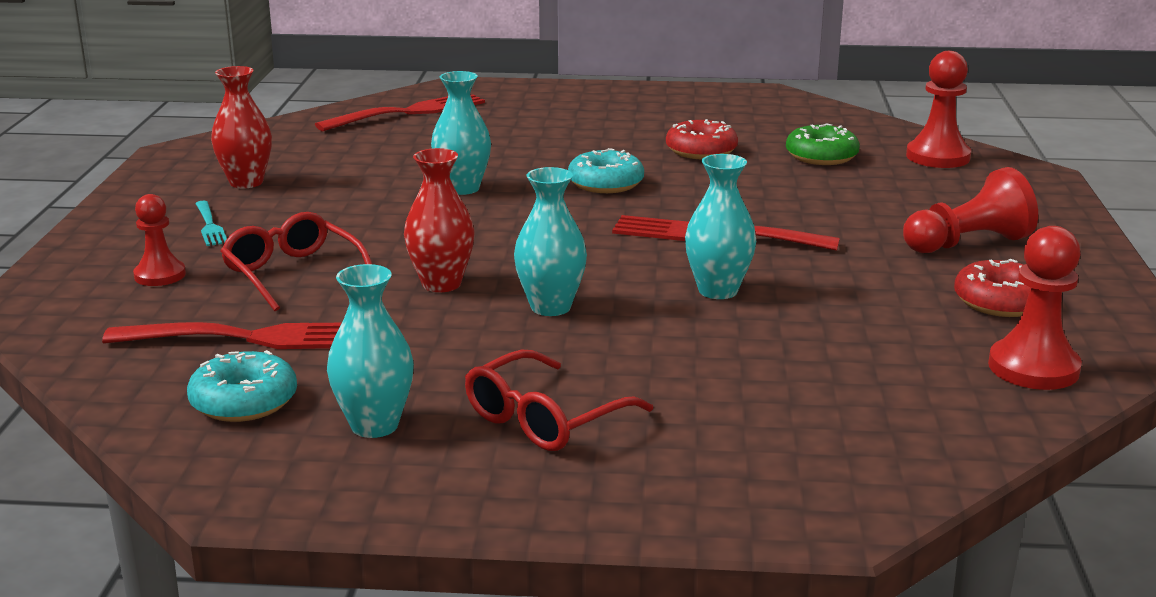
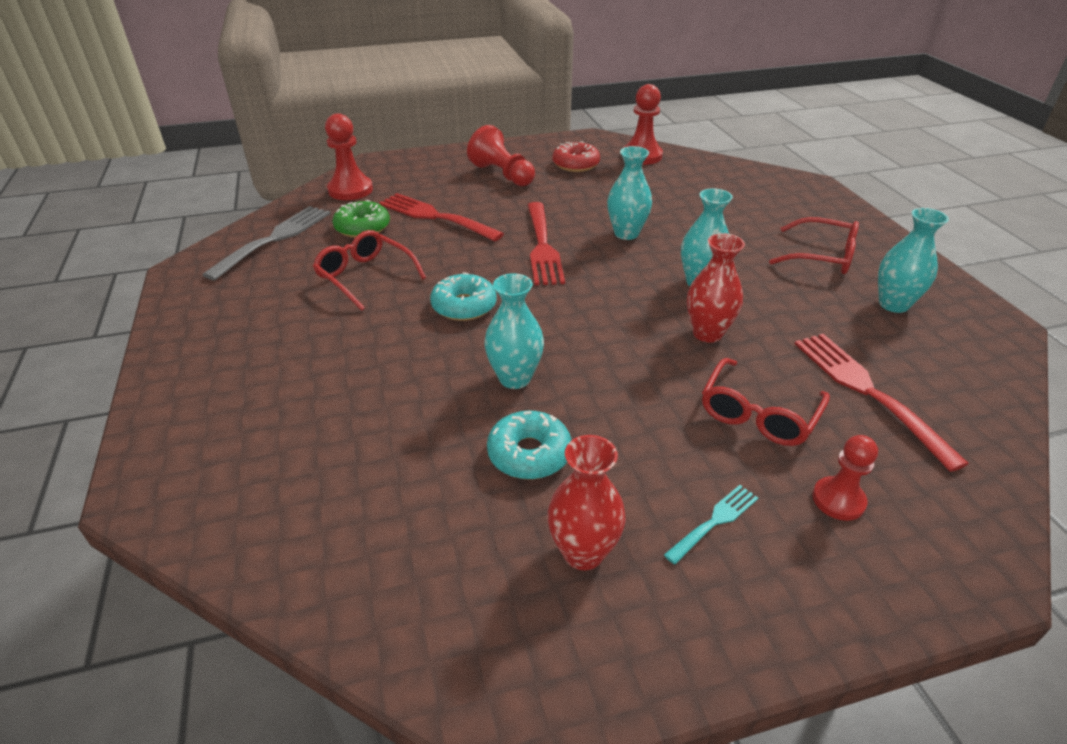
camera: 110 degrees left, 15 degrees up
turquoise donut [187,350,297,422] -> turquoise donut moved to [487,411,572,479]
red fork [315,93,485,131] -> red fork moved to [379,193,504,241]
red donut [666,119,738,159] -> red glasses [313,230,426,311]
none -> grey fork [202,206,331,281]

